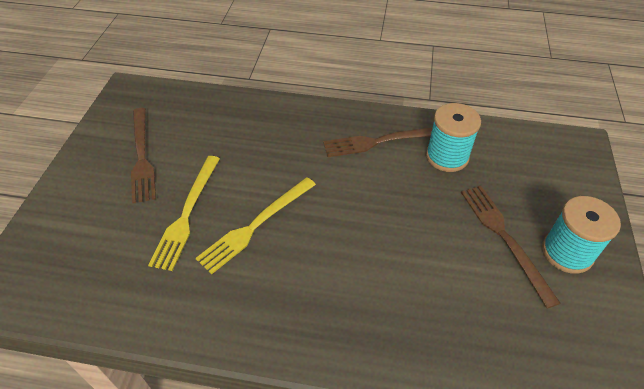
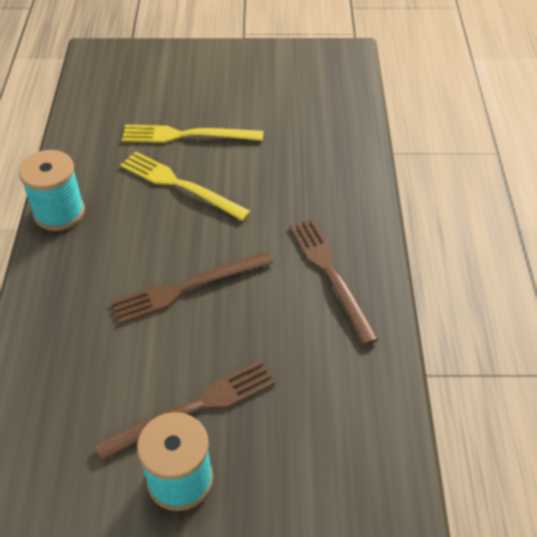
camera: 80 degrees right, 0 degrees up
brown fork [131,108,156,204] -> brown fork moved to [111,252,273,324]
turquoise spool [426,103,481,172] -> turquoise spool moved to [19,150,85,231]

